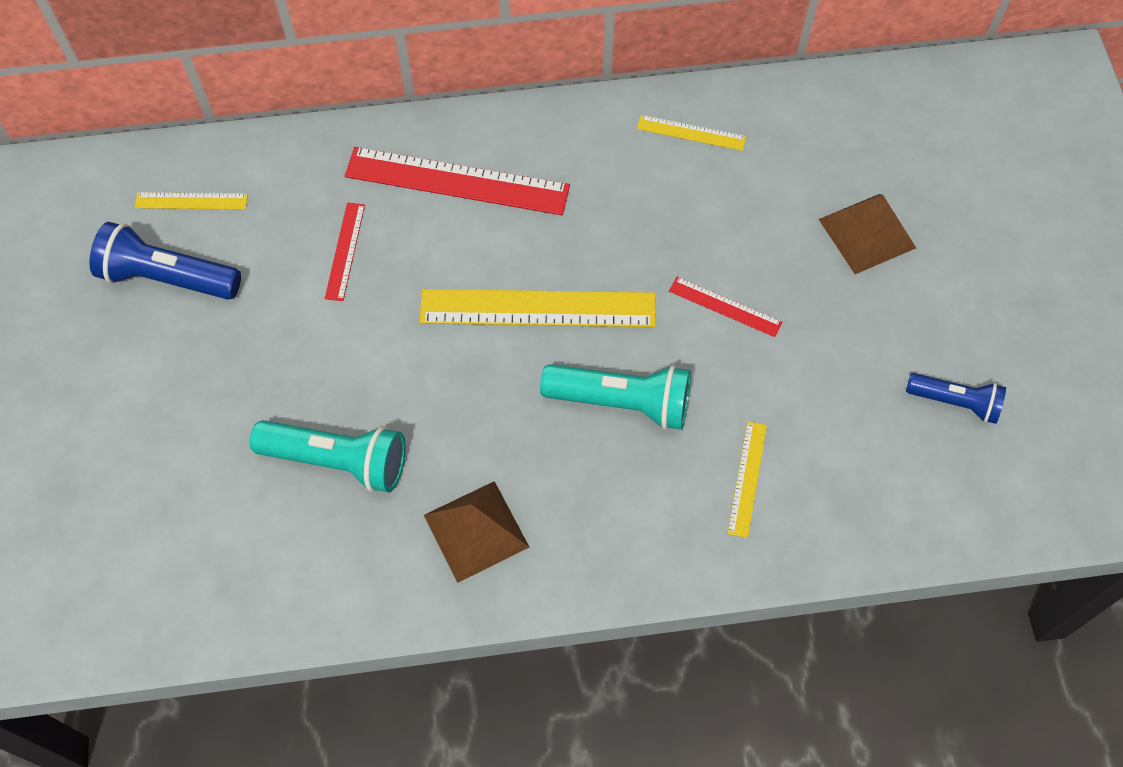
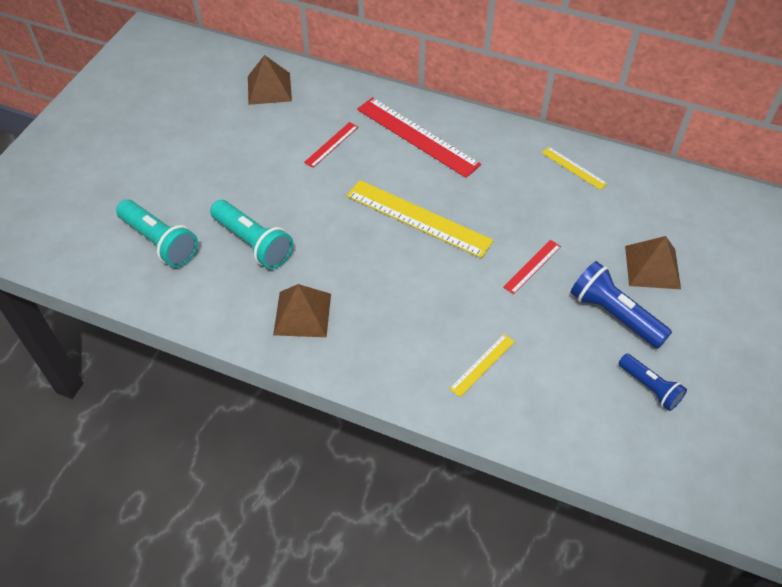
camera: 30 degrees right, 10 degrees down
blue flashlight [90,222,241,300] -> blue flashlight moved to [570,261,672,348]
yellow ruler [135,192,248,209] -> brown pyramid [248,55,292,105]
turquoise flashlight [540,364,691,430] -> turquoise flashlight moved to [116,200,198,267]
red ruler [669,277,782,337] -> red ruler turned 75 degrees clockwise [503,240,561,294]

